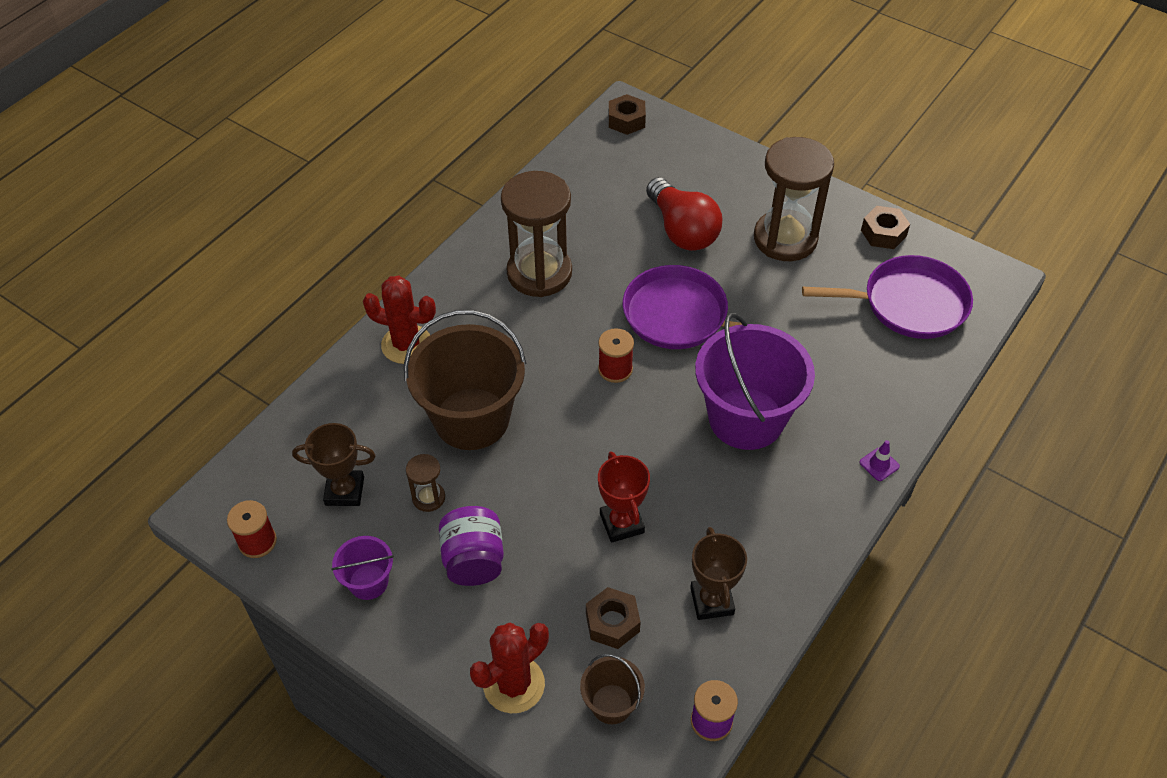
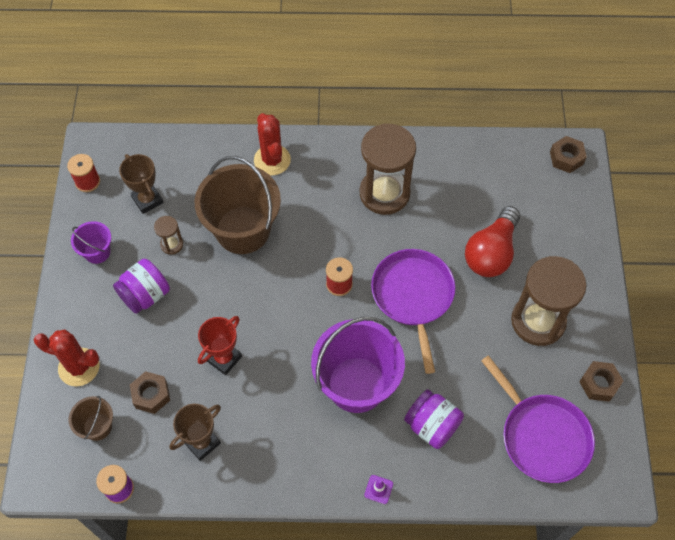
camera: 55 degrees right, 10 degrees up
none -> purple jar [404,389,464,449]

